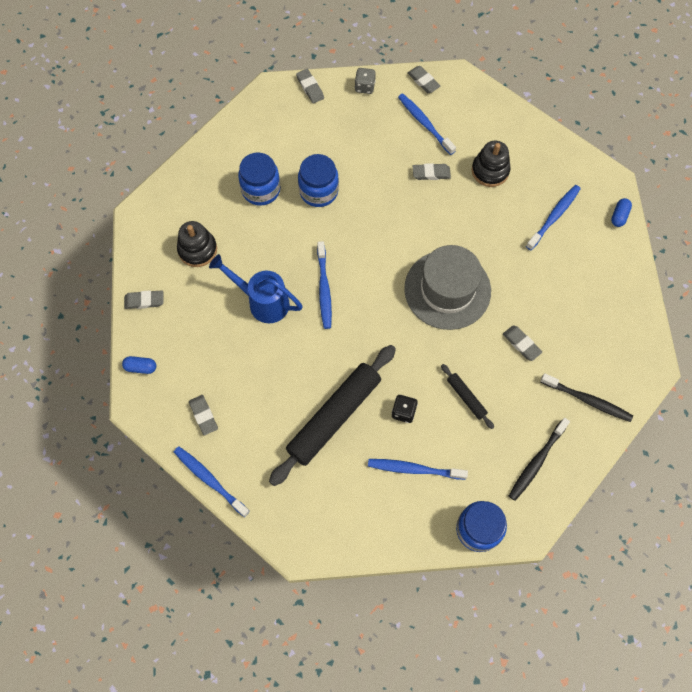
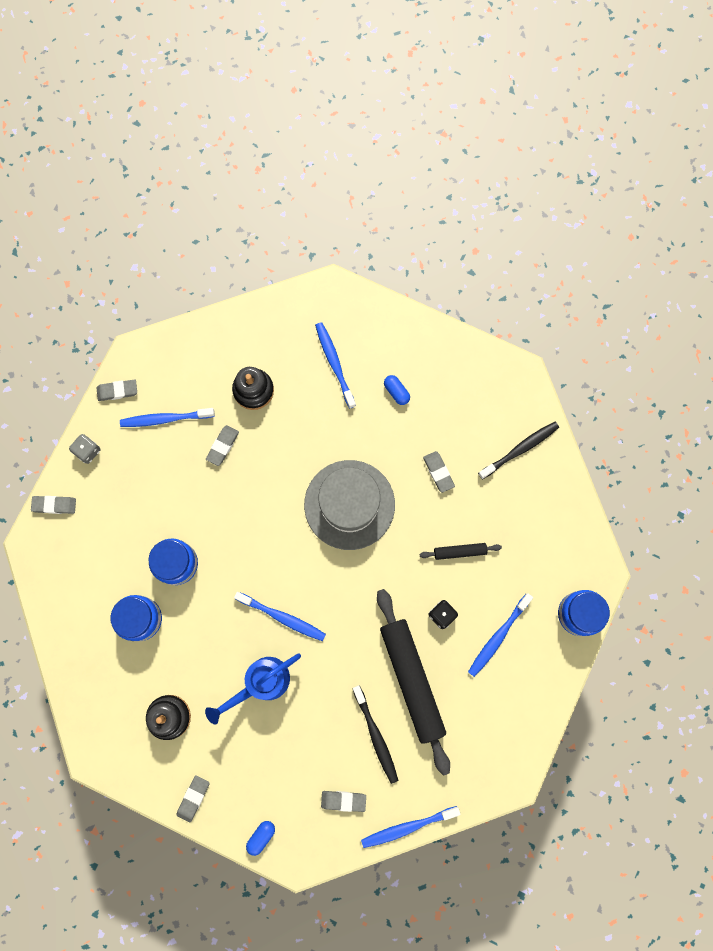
camera: 60 degrees left, 10 degrees up
grey eraser [503,325,542,361] -> grey eraser turned 75 degrees clockwise [423,451,455,493]
black toothbrush [509,418,570,501] -> black toothbrush moved to [353,685,398,784]
blue capsule [611,198,632,227] -> blue capsule moved to [384,375,410,405]

